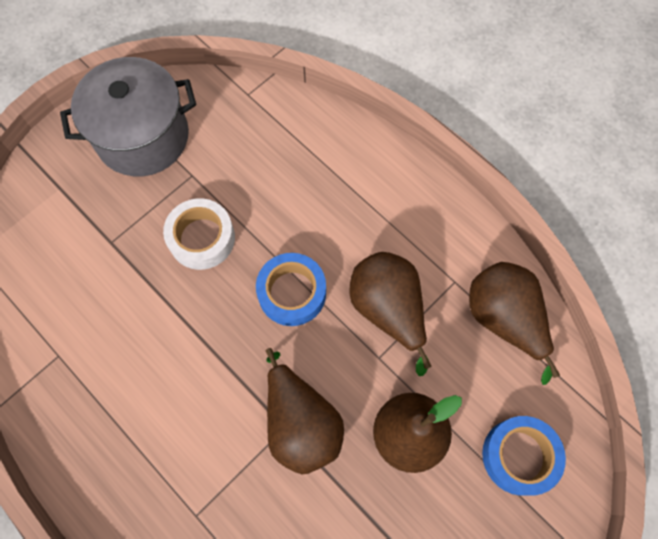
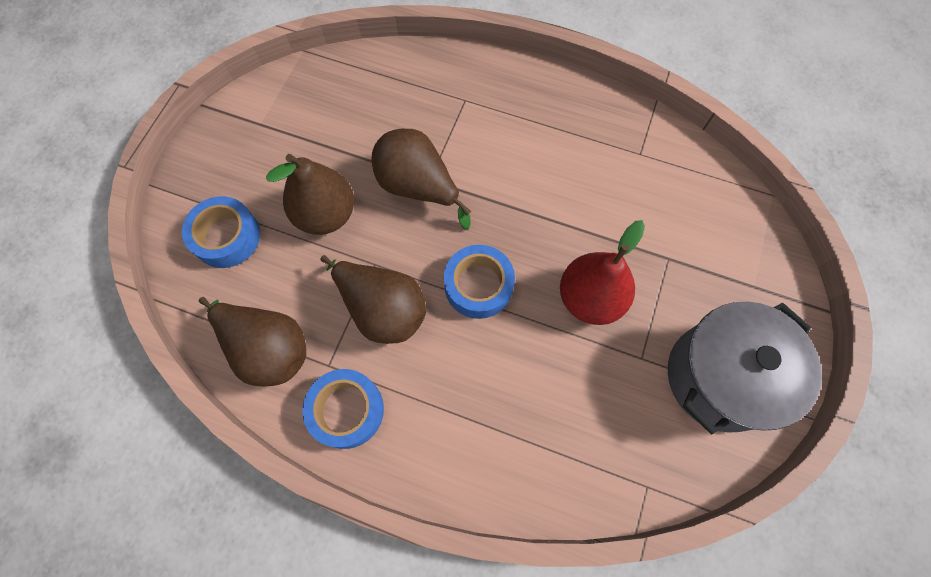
camera: 155 degrees right, 0 degrees up
white tape [163,198,235,270] -> red pear [560,220,645,325]
none -> blue tape [302,369,384,449]

